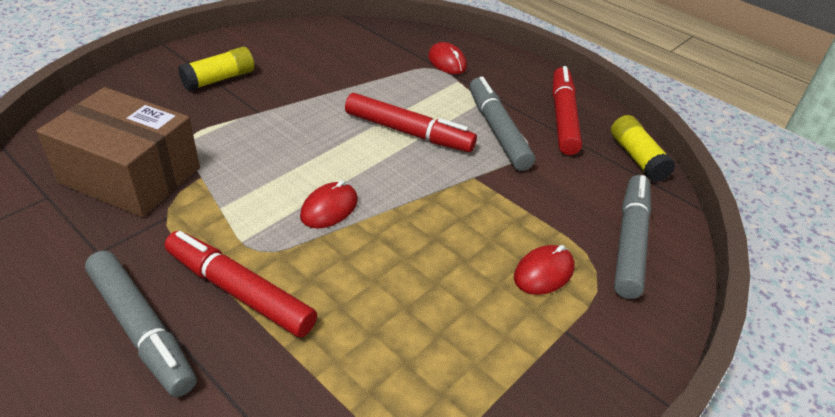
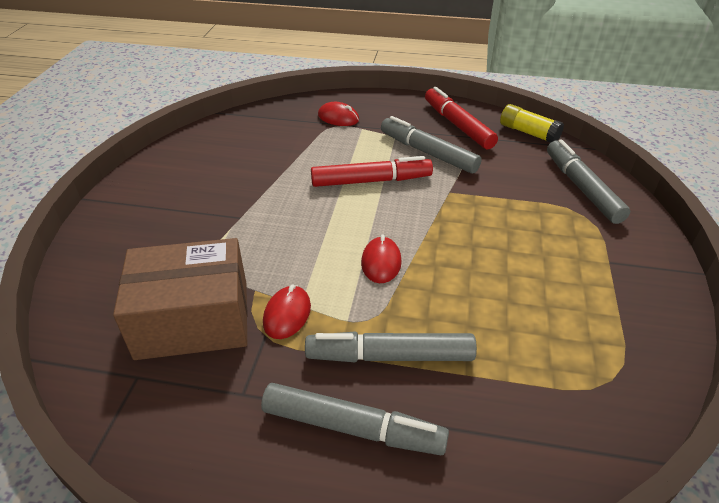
camera: 30 degrees left, 0 degrees up
red marker [165,231,317,337] -> grey marker [305,331,477,362]
yellow glue stick [178,47,254,91] -> none
red mouse [514,245,575,295] -> red mouse moved to [263,284,311,339]

